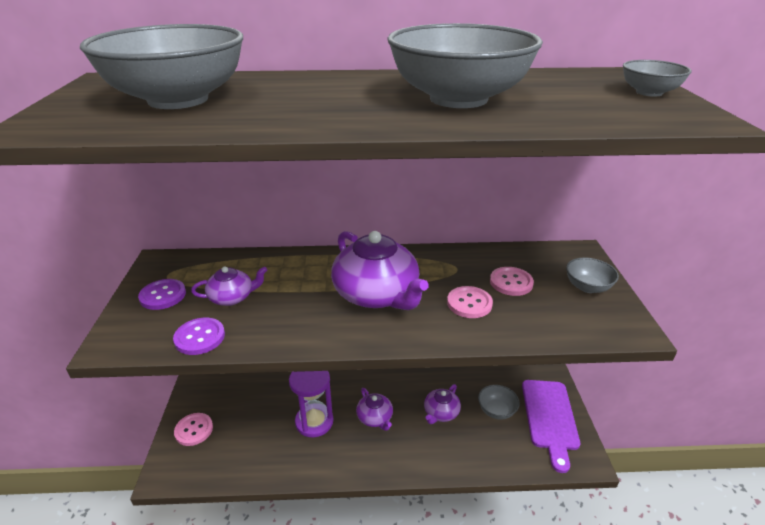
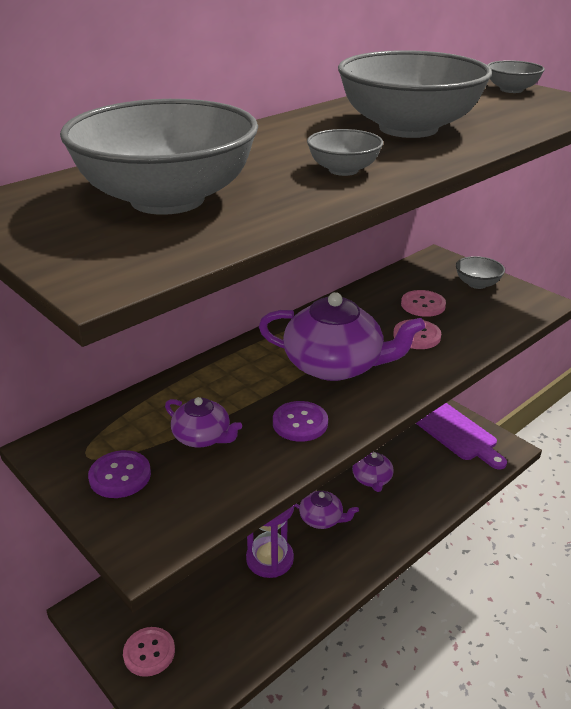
camera: 40 degrees left, 0 degrees up
purple button [173,318,225,355] -> purple button moved to [273,401,328,442]
purple teapot [191,266,267,306] -> purple teapot turned 90 degrees clockwise [165,397,242,447]
grey bowl [478,385,520,420] -> grey bowl moved to [307,129,383,176]

